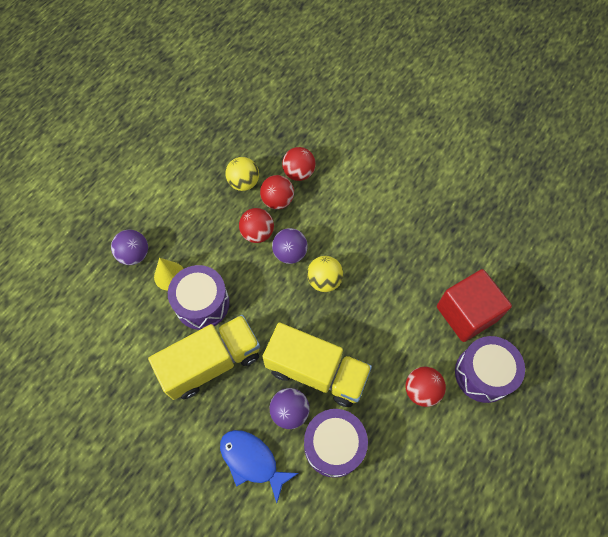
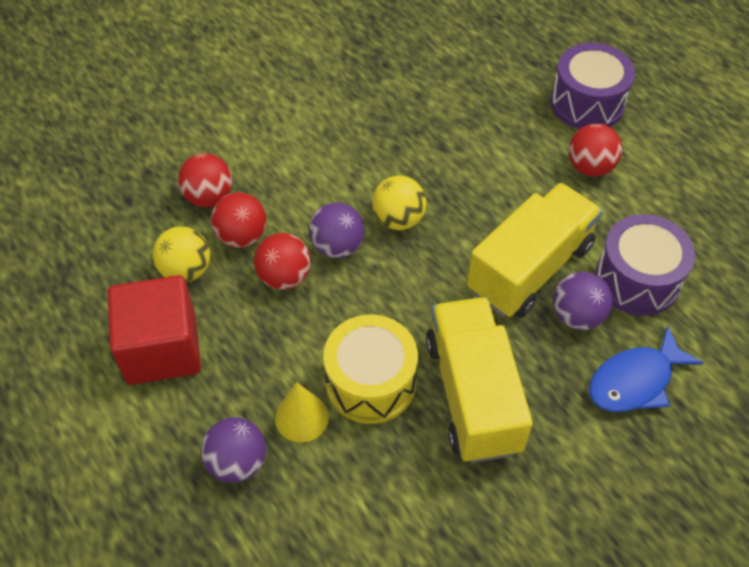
camera: 70 degrees left, 10 degrees down
purple drum [168,265,230,330] -> yellow drum [323,315,418,424]
red cube [437,269,512,342] -> red cube moved to [108,275,201,385]

